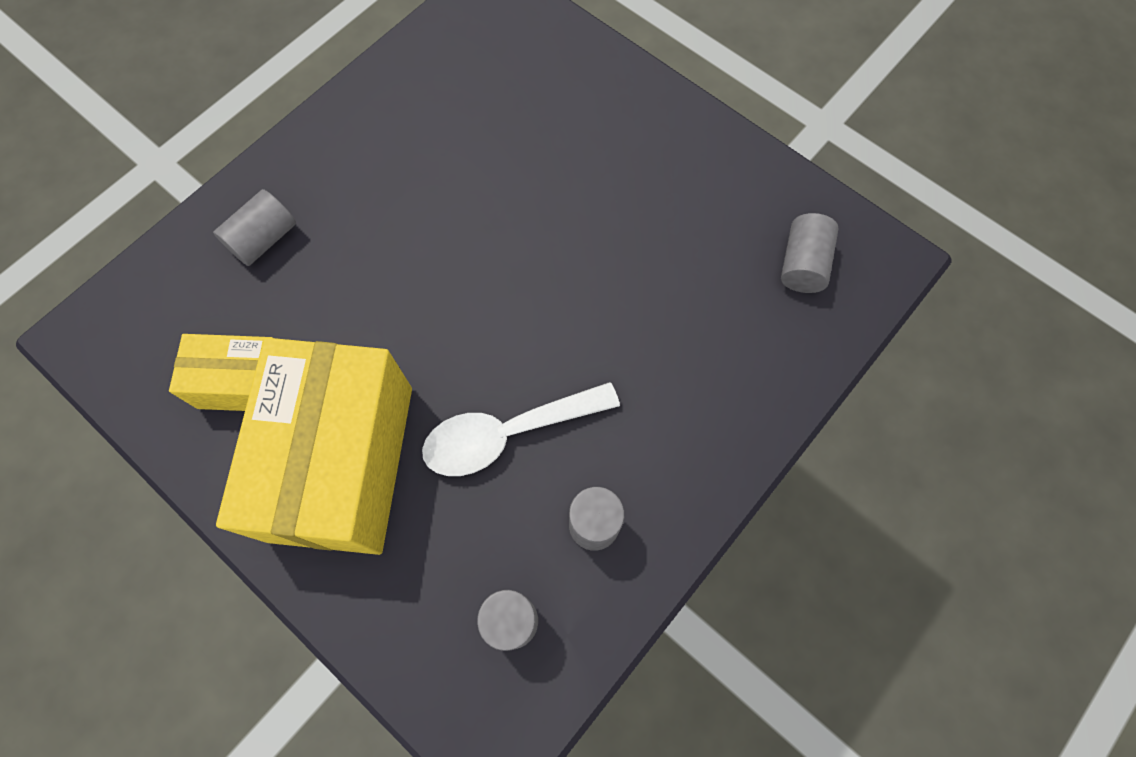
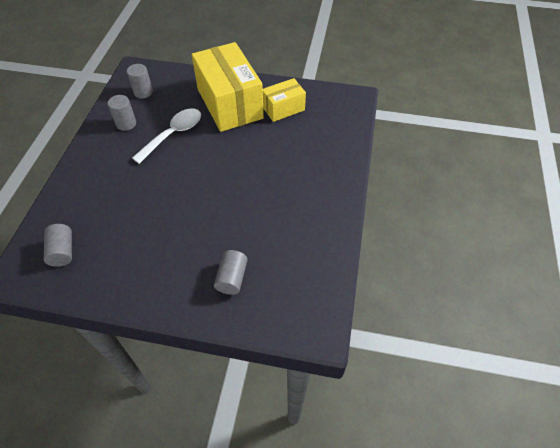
camera: 150 degrees right, 15 degrees down
grey cylinder [213,189,296,266] -> grey cylinder moved to [214,250,248,295]

